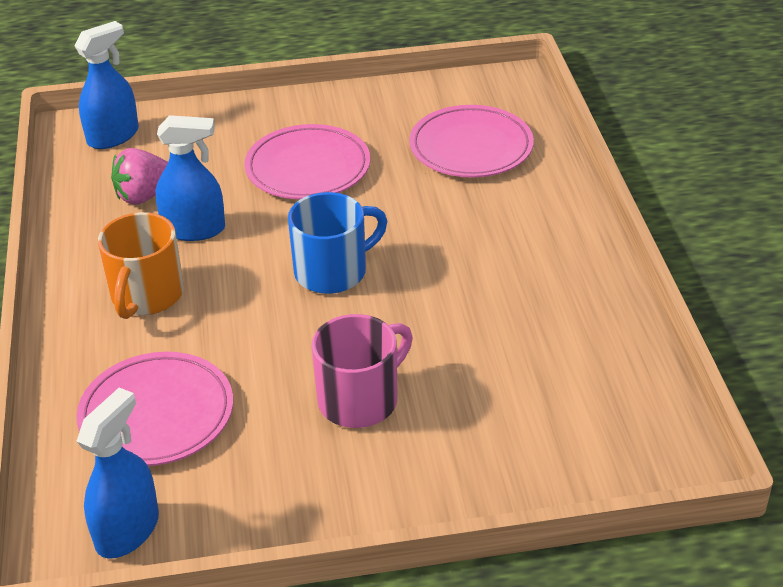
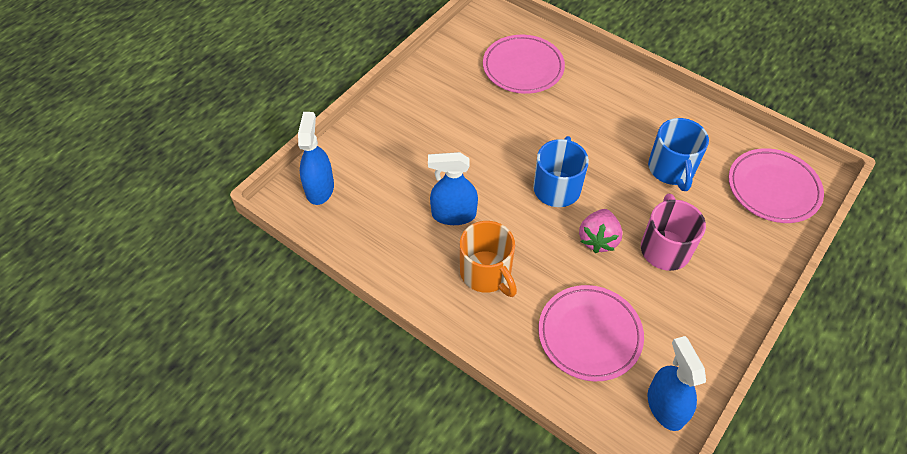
camera: 45 degrees left, 15 degrees up
pink strawberry [111,148,168,205] -> pink strawberry moved to [579,209,623,253]
blue spray bottle [155,115,225,241] -> blue spray bottle turned 135 degrees counterclockwise [428,152,478,225]
pink plate [244,124,370,199] -> pink plate moved to [729,148,824,223]
none -> blue mug [648,118,709,191]

